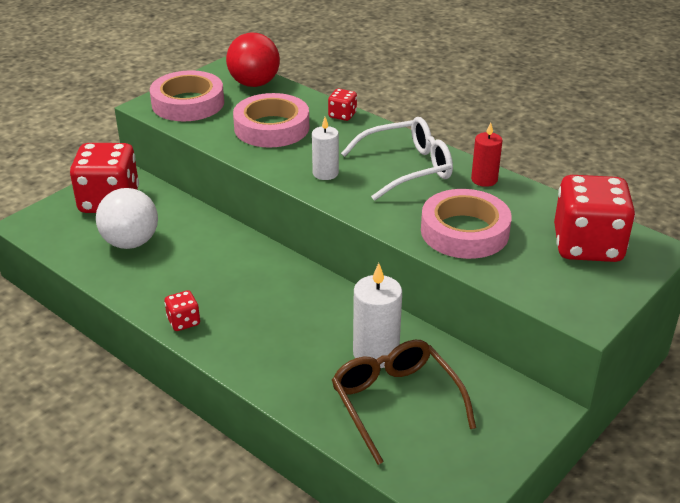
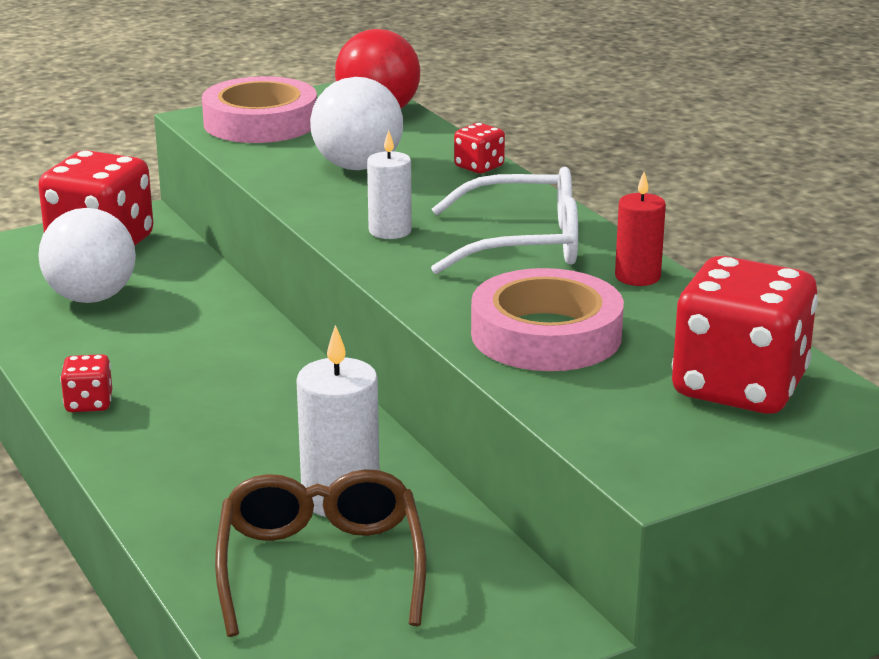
camera: 20 degrees right, 10 degrees down
pink tape [233,93,309,148] -> white ball [310,77,403,170]

